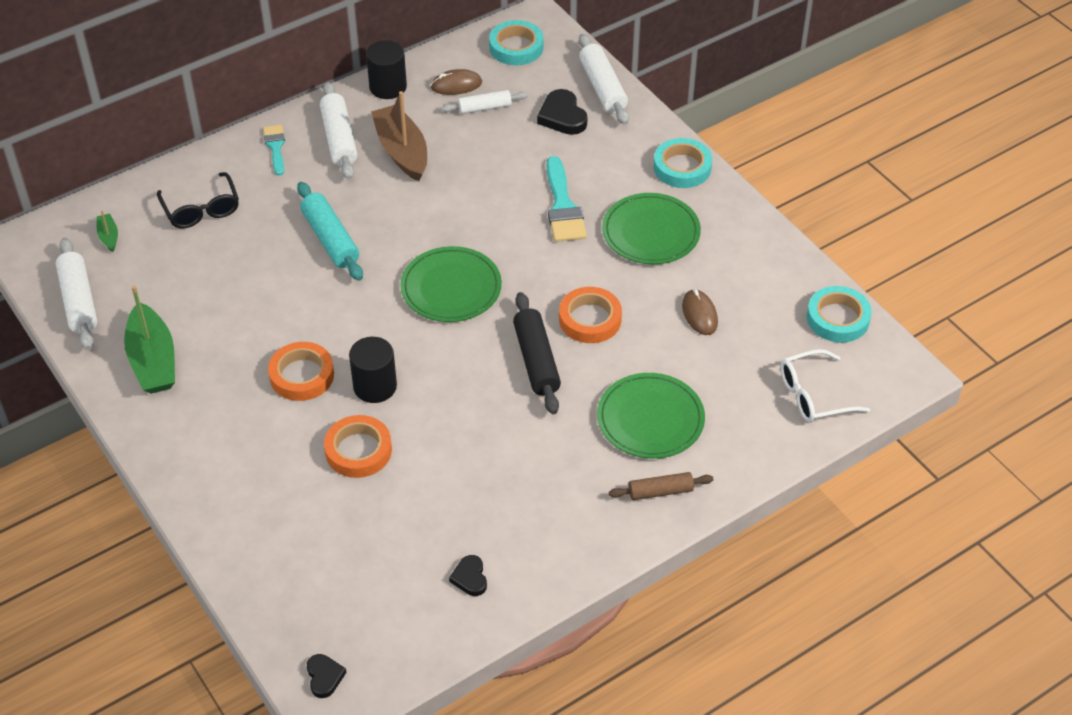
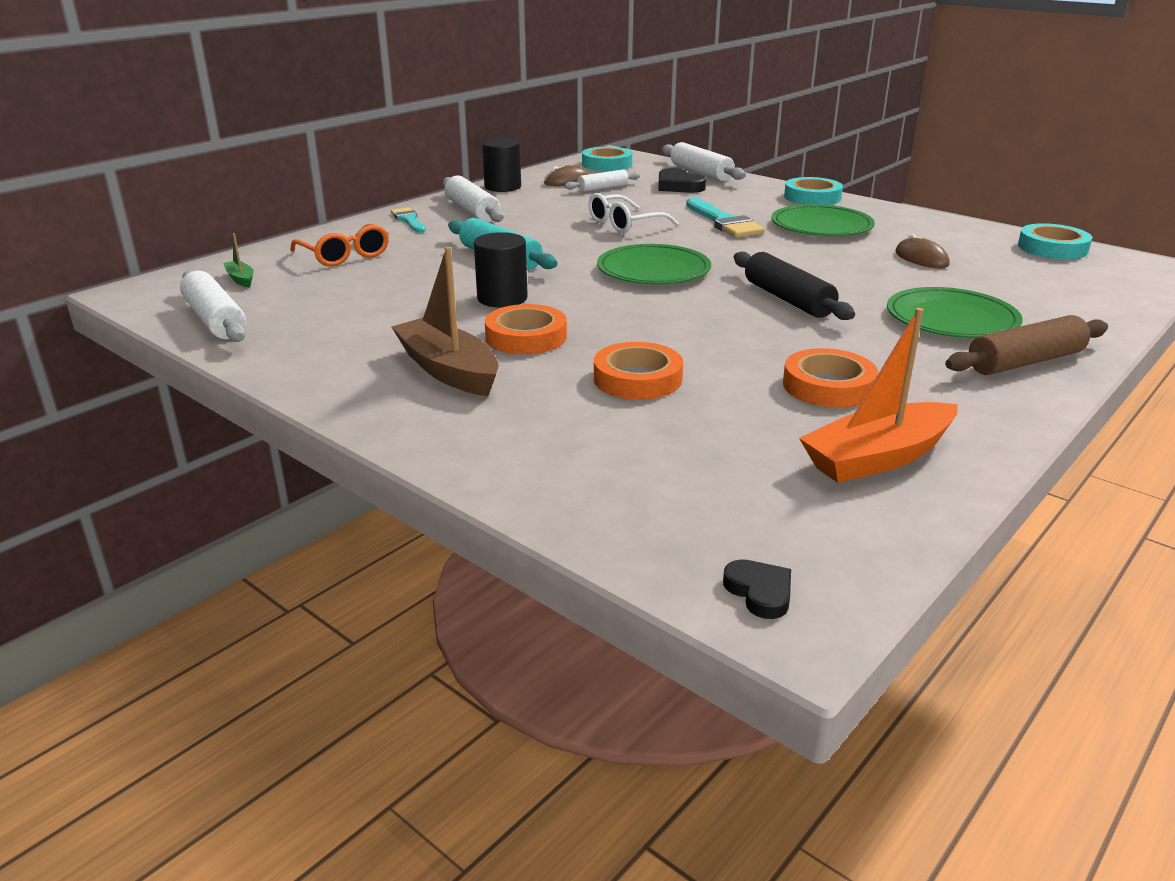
camera: 15 degrees left, 20 degrees down
green boat [124,285,175,394] -> none
black glasses [157,172,239,228] -> orange glasses [290,224,389,266]
black cylinder [349,337,397,403] -> black cylinder moved to [474,232,528,307]
brown boat [371,91,427,181] -> brown boat moved to [392,247,499,396]
black heart [449,555,487,596] -> orange boat [799,308,958,483]
orange tape [559,287,622,343] -> orange tape moved to [783,348,878,408]
brown rolling pin [609,472,713,500] -> brown rolling pin [945,315,1108,375], size x1.57
white glasses [781,349,871,423] -> white glasses moved to [588,193,679,233]

